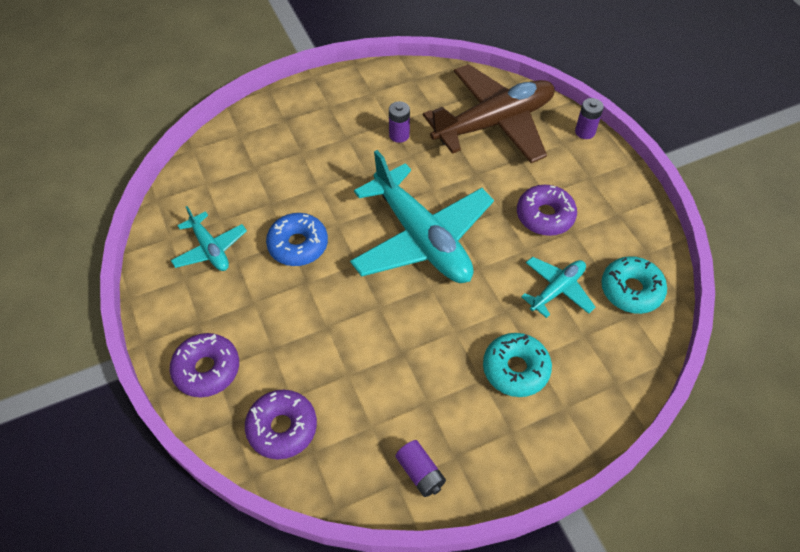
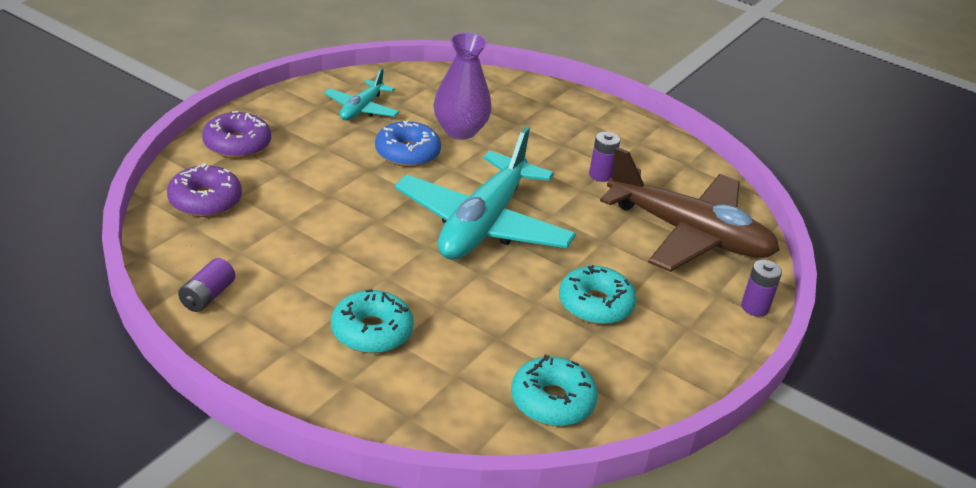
camera: 55 degrees right, 20 degrees down
purple donut [517,185,577,236] -> turquoise donut [559,265,637,325]
turquoise plane [521,257,596,318] -> none
none -> purple vase [434,32,492,139]

